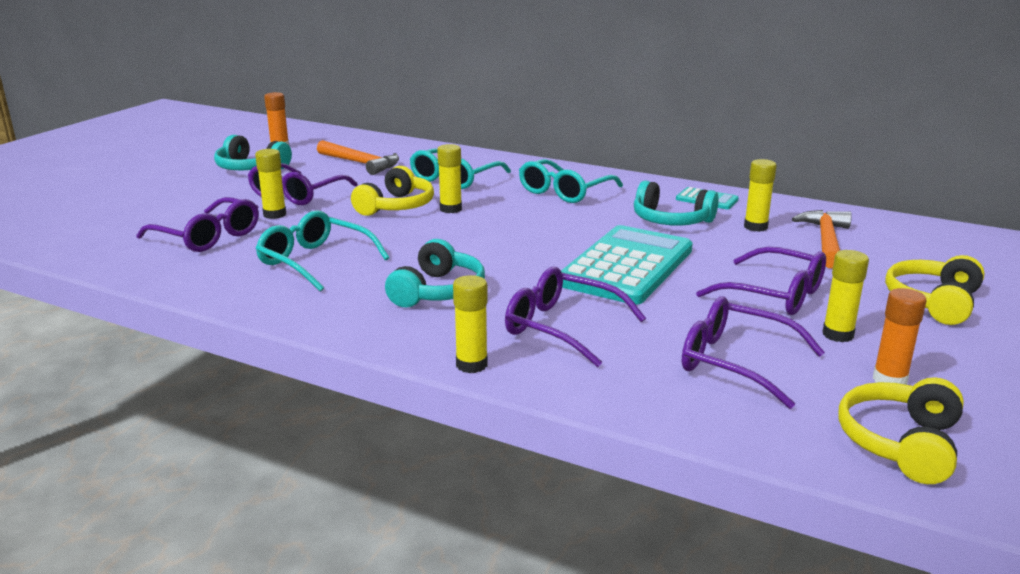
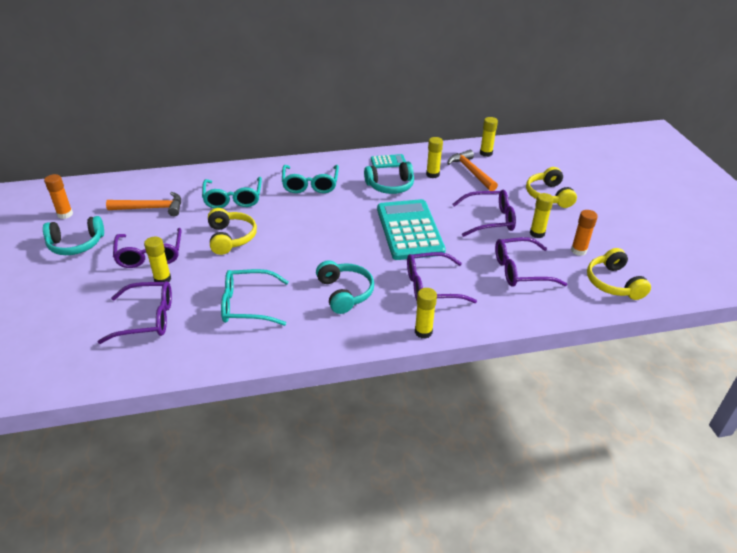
camera: 40 degrees left, 15 degrees up
yellow glue stick [437,144,462,213] -> yellow glue stick moved to [480,117,498,157]

